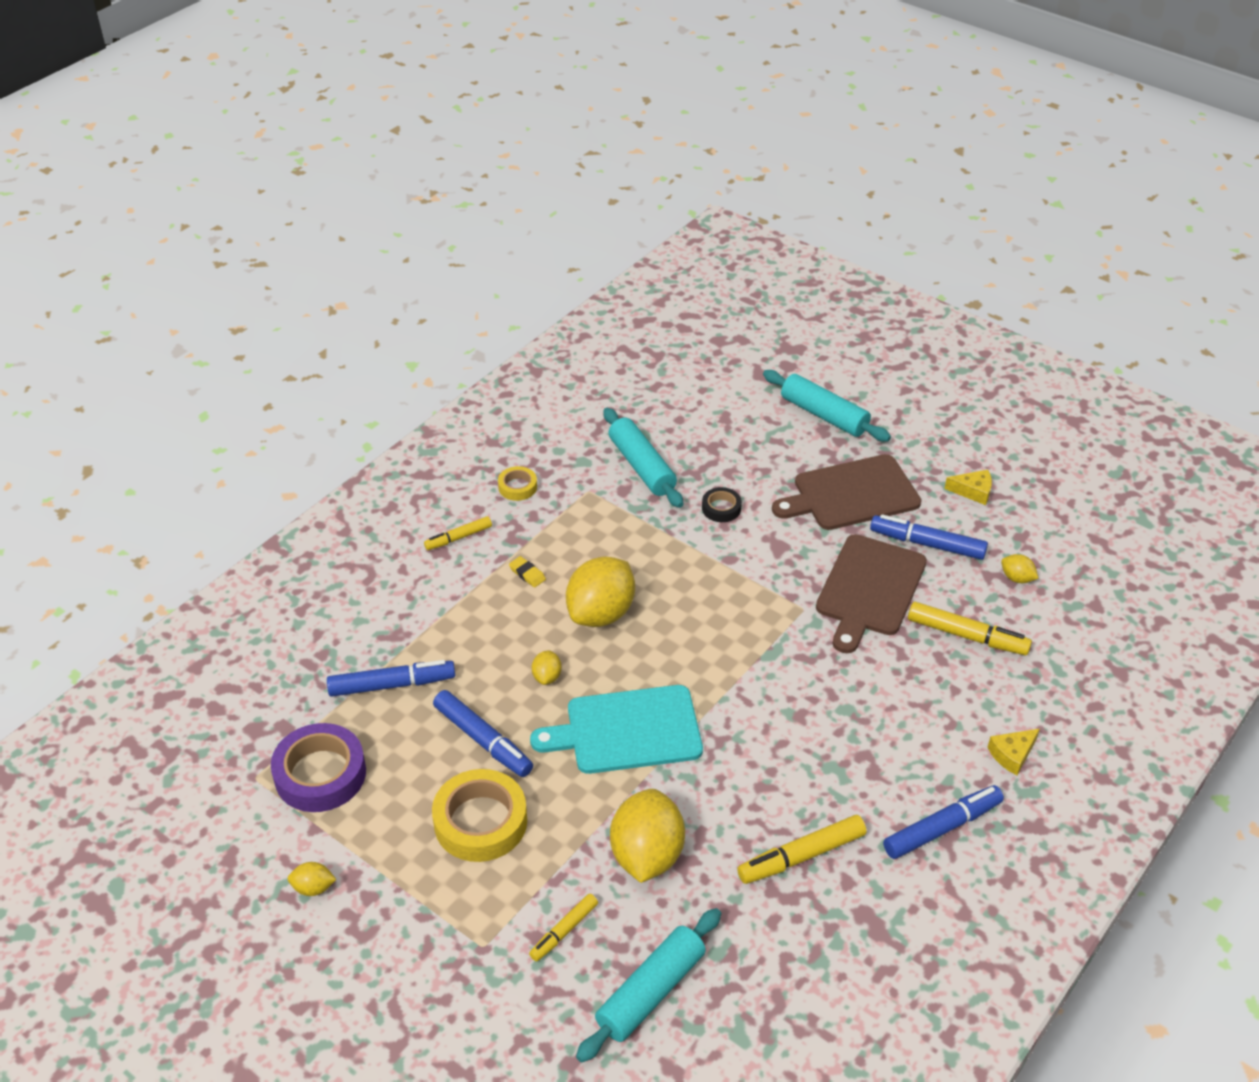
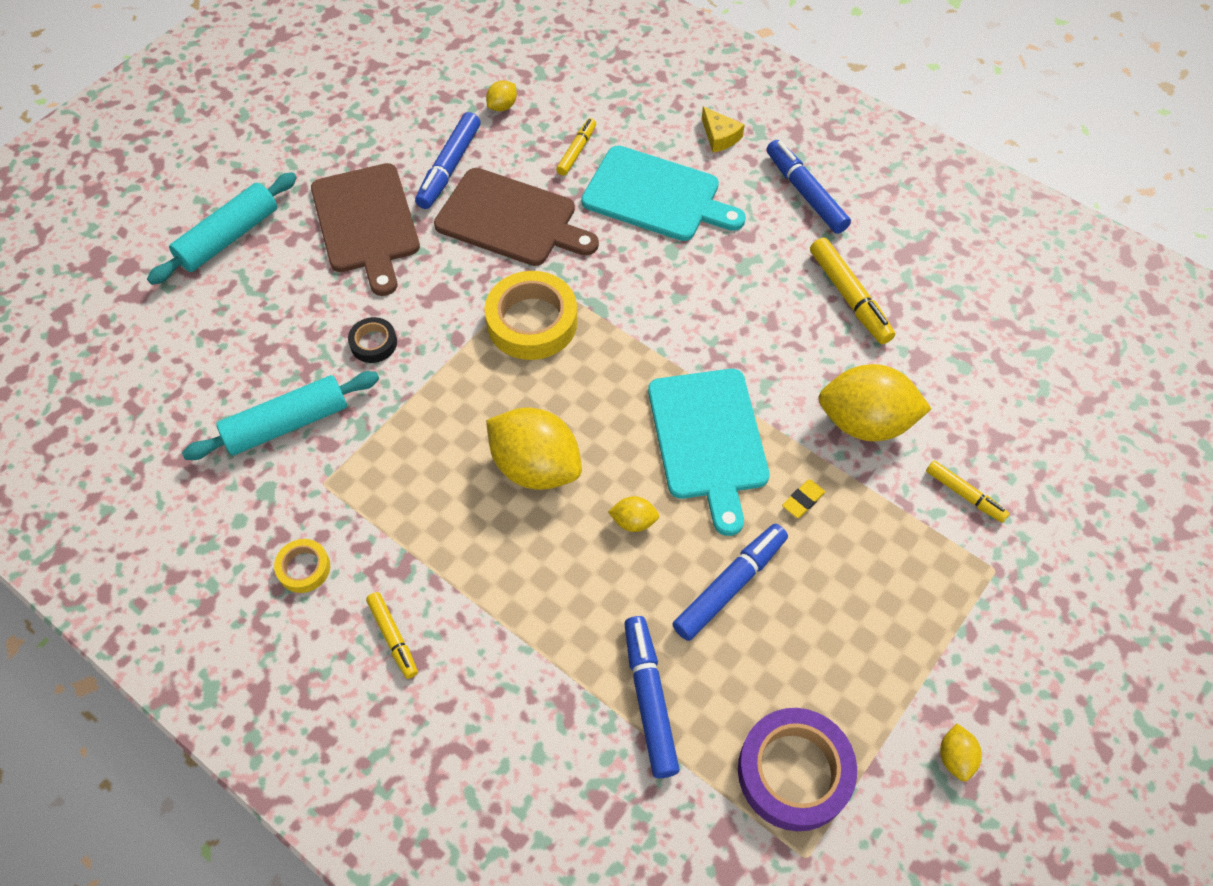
camera: 90 degrees left, 15 degrees up
yellow tape [432,769,527,862] -> yellow tape moved to [485,271,578,360]
yellow eraser [509,556,546,588] -> yellow eraser moved to [782,480,825,518]
turquoise rolling pin [576,908,721,1063] -> none
yellow marker [908,602,1032,655] -> yellow marker [556,118,596,176], size x0.62
yellow cheese [944,470,992,505] -> none
none -> turquoise cutting board [581,146,746,241]

